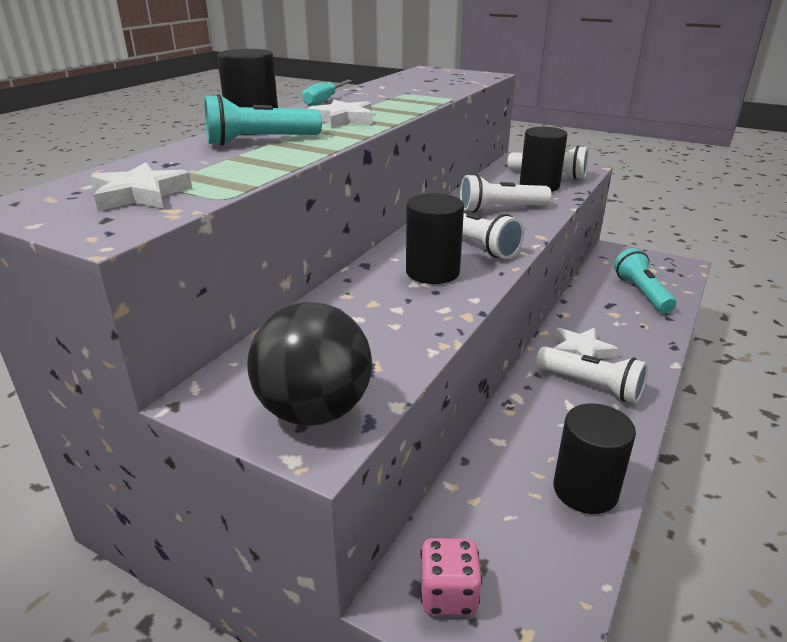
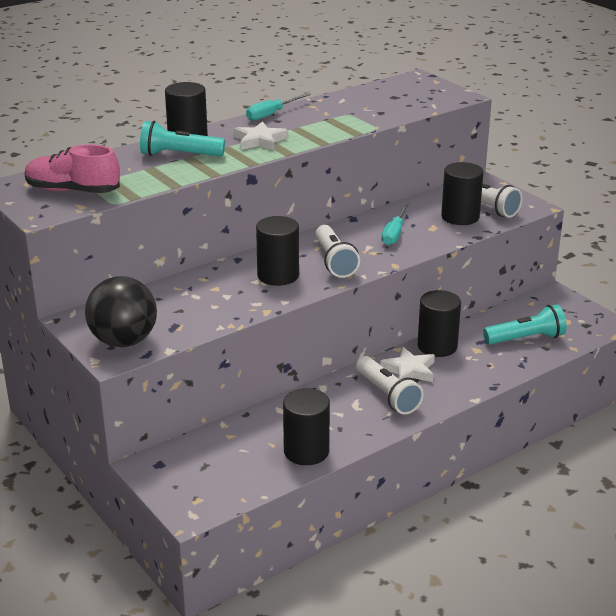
camera: 25 degrees right, 0 degrees up
white star [91,162,192,211] -> pink shoe [25,144,120,193]
pink dice [420,538,482,615] -> none
white flashlight [460,174,551,213] -> turquoise screwdriver [382,203,410,245]
turquoise flashlight [614,248,676,313] -> turquoise flashlight turned 60 degrees clockwise [483,304,567,345]
none -> black cylinder [418,290,461,357]

